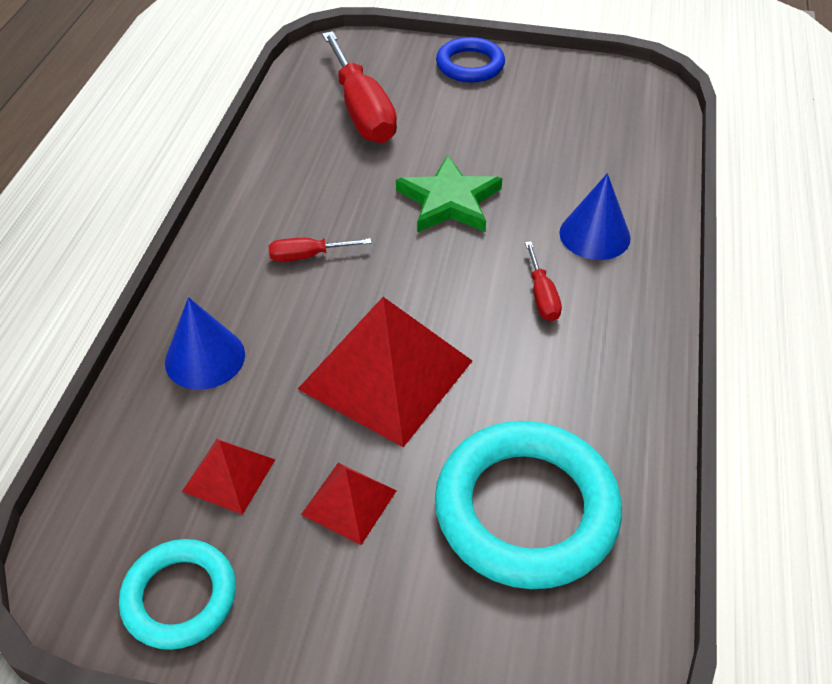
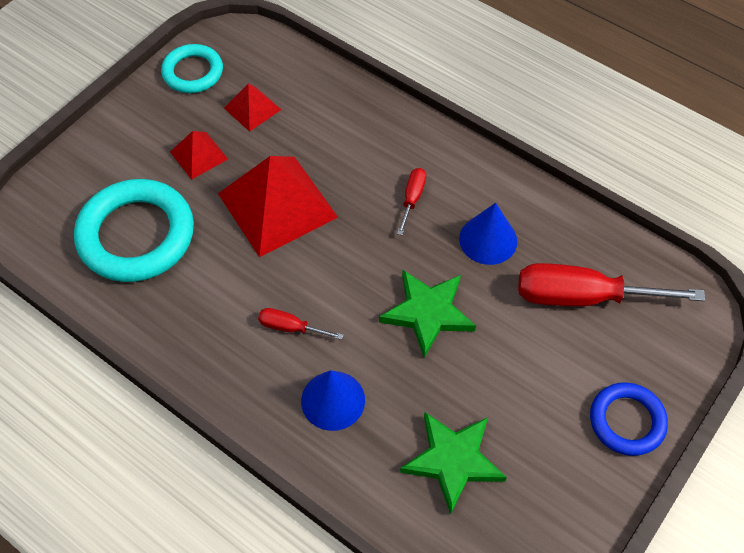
camera: 115 degrees right, 10 degrees up
blue cone [165,297,245,390] -> blue cone moved to [459,203,517,265]
none -> green star [400,412,507,514]

